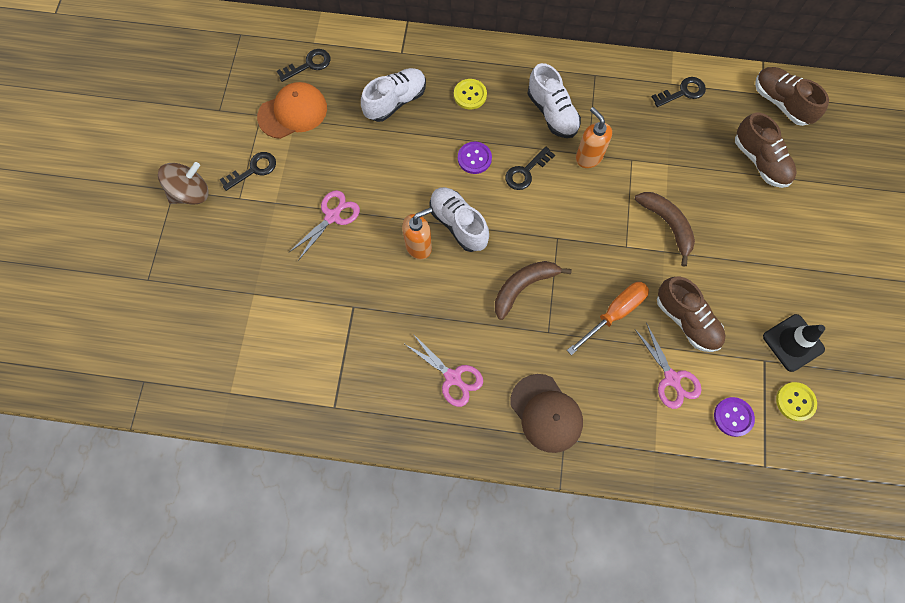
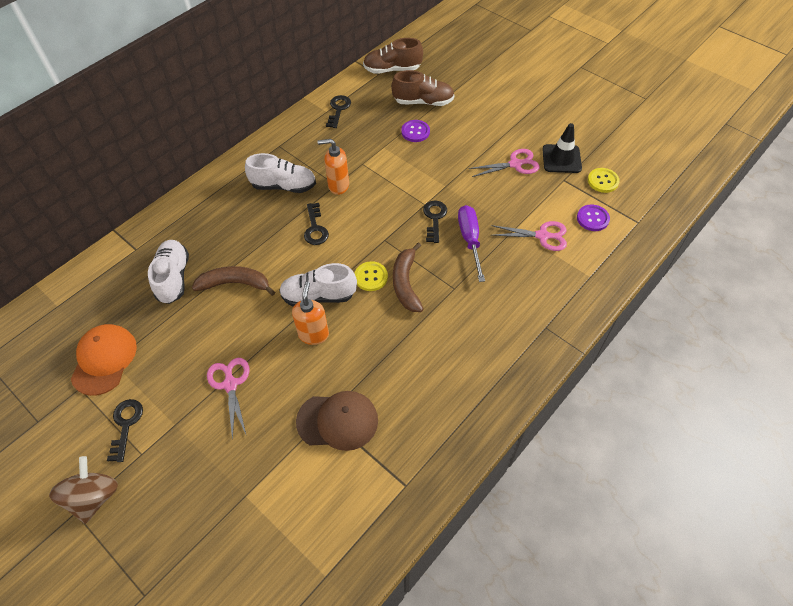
camera: 55 degrees left, 15 degrees down
black key [277,49,331,82] -> black key moved to [423,201,447,243]
pink scissors [403,334,483,407] -> pink scissors moved to [469,149,540,177]
yellow button [454,79,487,110] -> yellow button moved to [355,261,388,291]
purple button [458,142,492,174] -> purple button moved to [401,120,430,142]
brown cap [510,374,583,453] -> brown cap moved to [296,391,378,451]
orange screwdriver [567,282,649,355] -> purple screwdriver [458,205,485,282]
brown banana [635,192,695,267] -> brown banana moved to [192,266,275,296]
brown shoe [657,277,726,352] -> none

